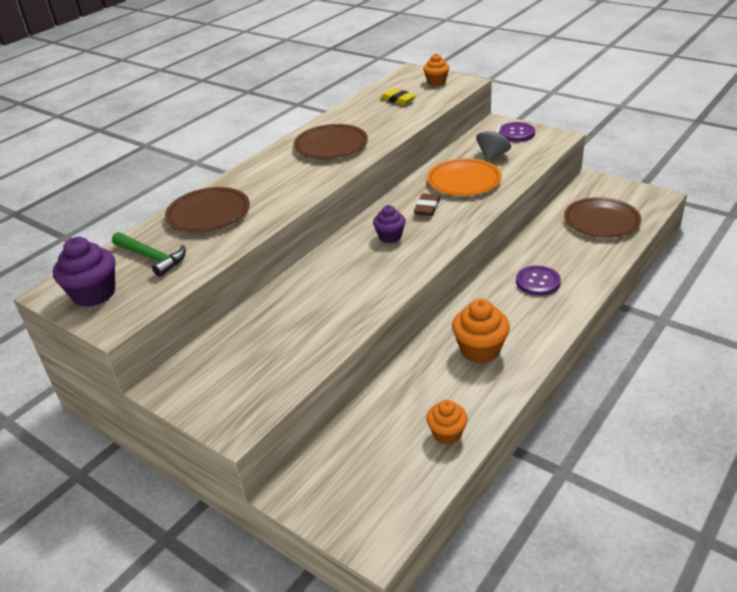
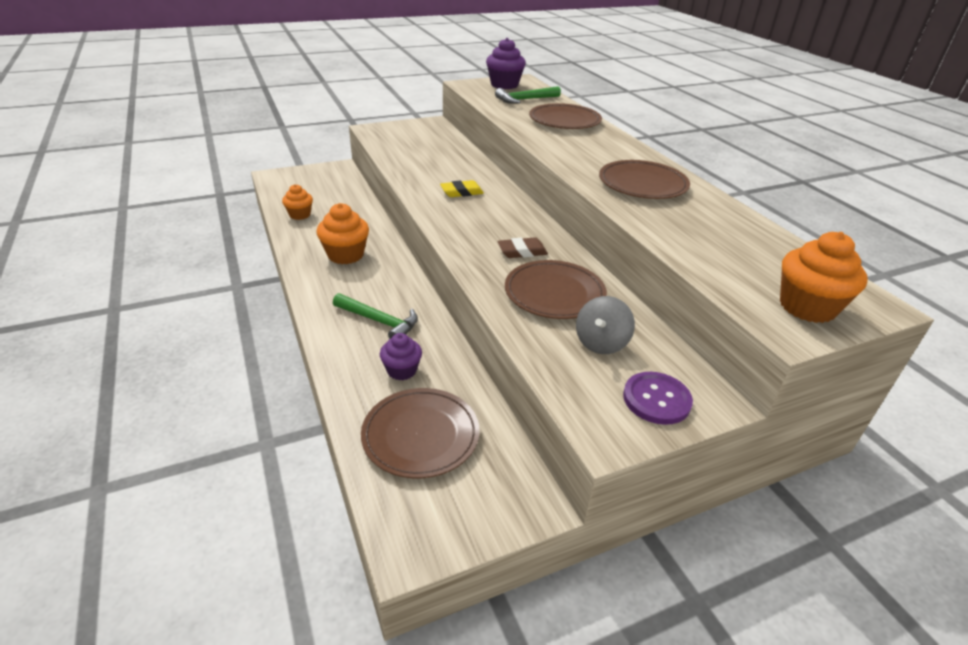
camera: 115 degrees right, 0 degrees up
purple cupcake [373,205,406,243] -> purple cupcake moved to [380,333,422,380]
yellow eraser [381,89,416,105] -> yellow eraser moved to [440,180,484,197]
brown eraser [414,193,440,216] -> brown eraser turned 60 degrees counterclockwise [497,237,548,258]
orange cupcake [423,53,449,86] -> orange cupcake [780,232,868,323], size x1.56
orange plate [427,158,502,196] -> brown plate [505,260,607,319]
grey spinning top [476,123,511,161] -> grey spinning top turned 60 degrees clockwise [576,296,635,354]
purple button [516,266,561,296] -> green hammer [333,293,418,339]

